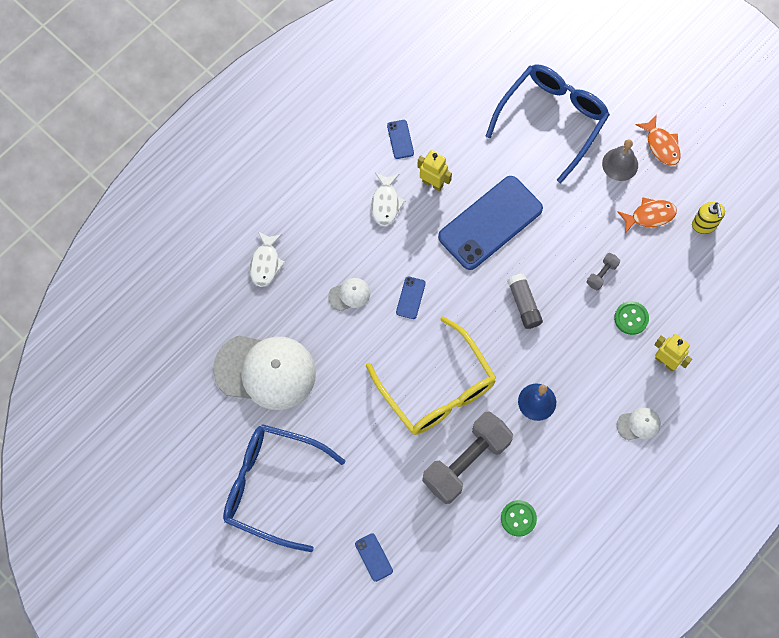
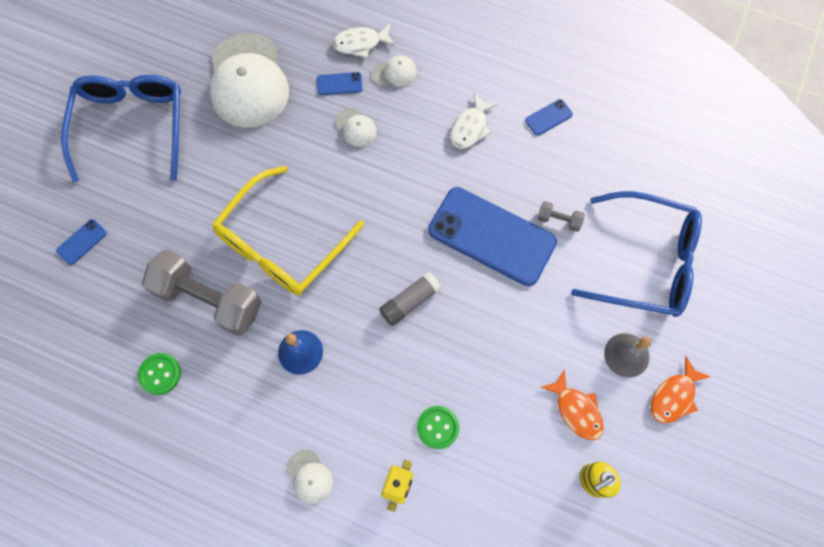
camera: 70 degrees right, 0 degrees up
white fish [371,173,405,226] -> white fish turned 45 degrees counterclockwise [450,93,498,149]
blue phone [396,276,426,319] -> blue phone moved to [317,72,363,95]
yellow robot [417,150,452,191] -> none
grey dumbbell [587,253,620,290] -> grey dumbbell moved to [538,201,585,232]
none -> white cap [372,55,417,87]

